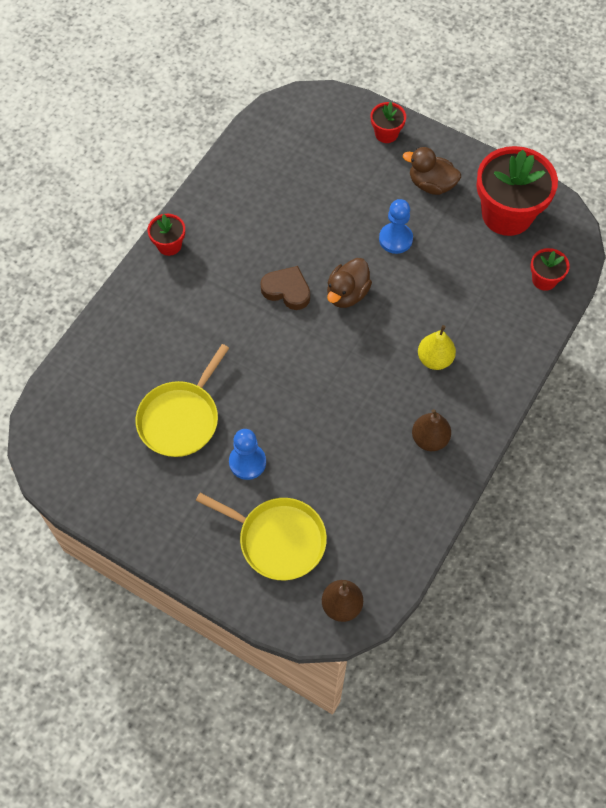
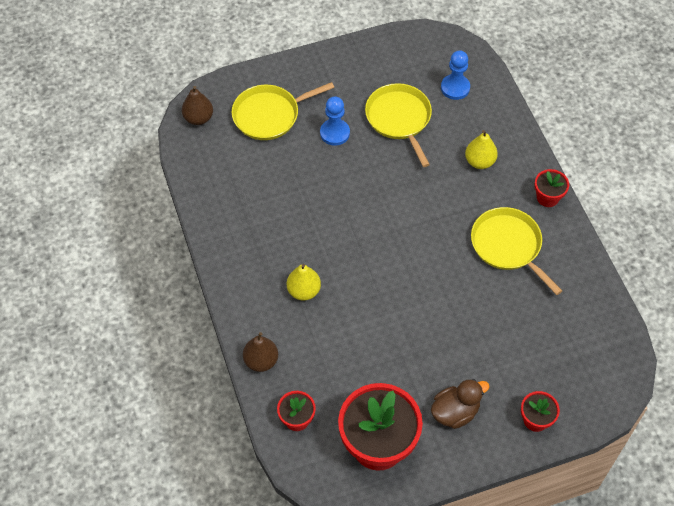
camera: 130 degrees right, 5 degrees down
brown heart [260,266,310,310] -> none
brown duck [327,258,372,308] -> none
blue pawn [379,199,413,254] -> blue pawn moved to [441,51,470,100]
brown pear [412,409,451,451] -> brown pear moved to [243,332,278,372]
none -> yellow pear [465,130,498,169]
none -> yellow pan [471,207,562,295]

